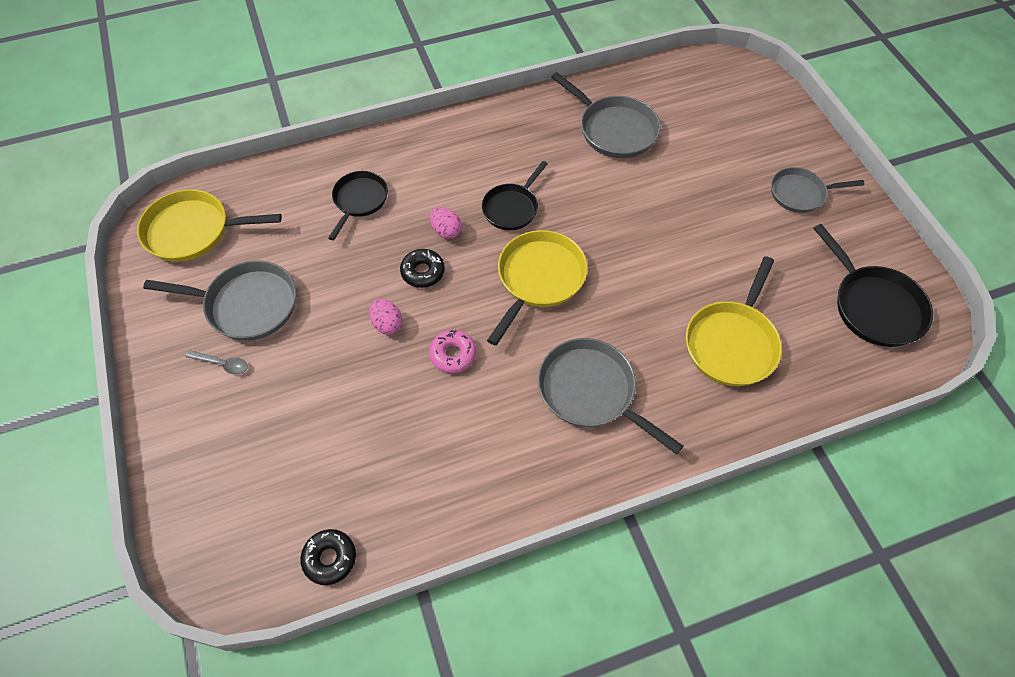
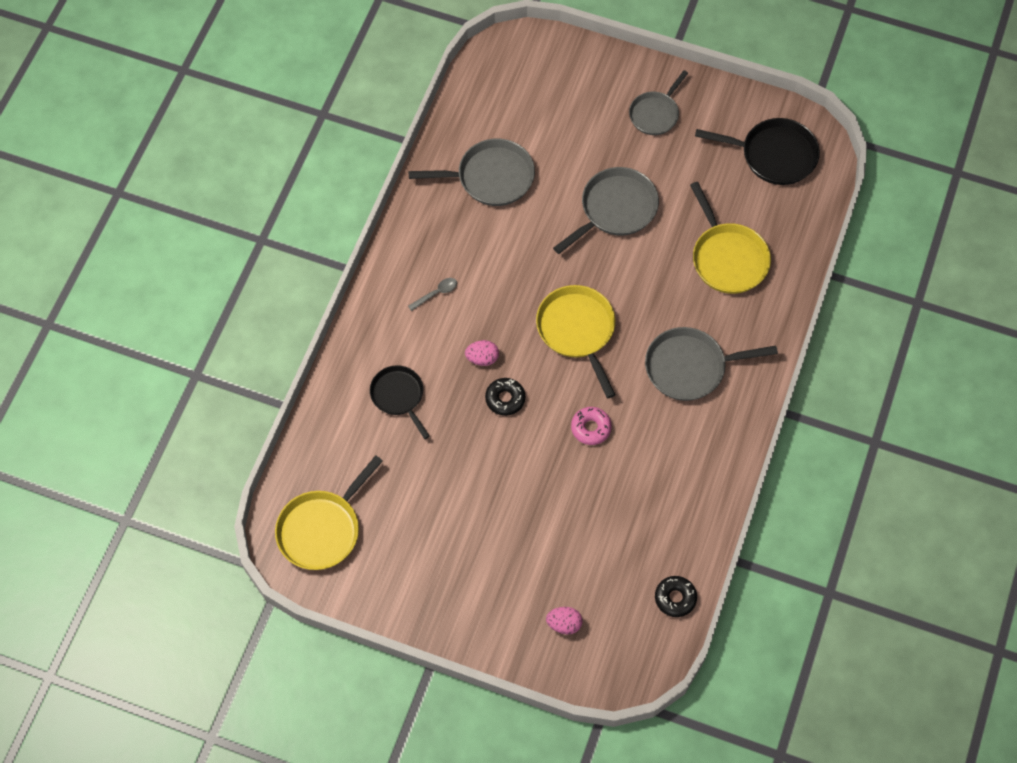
camera: 50 degrees left, 5 degrees up
grey pan [143,260,296,341] -> grey pan moved to [553,167,659,254]
grey spoon [186,350,248,375] -> grey spoon moved to [408,278,457,311]
pink egg [369,299,402,335] -> pink egg moved to [546,607,582,634]
black pan [482,161,548,230] -> none

